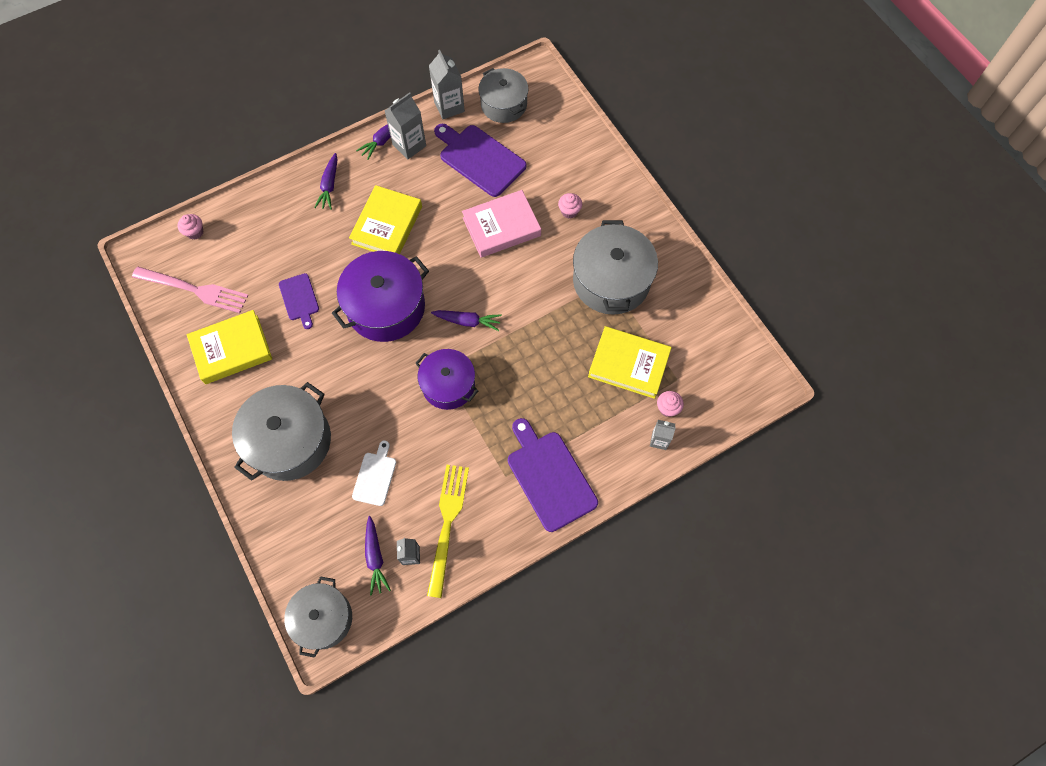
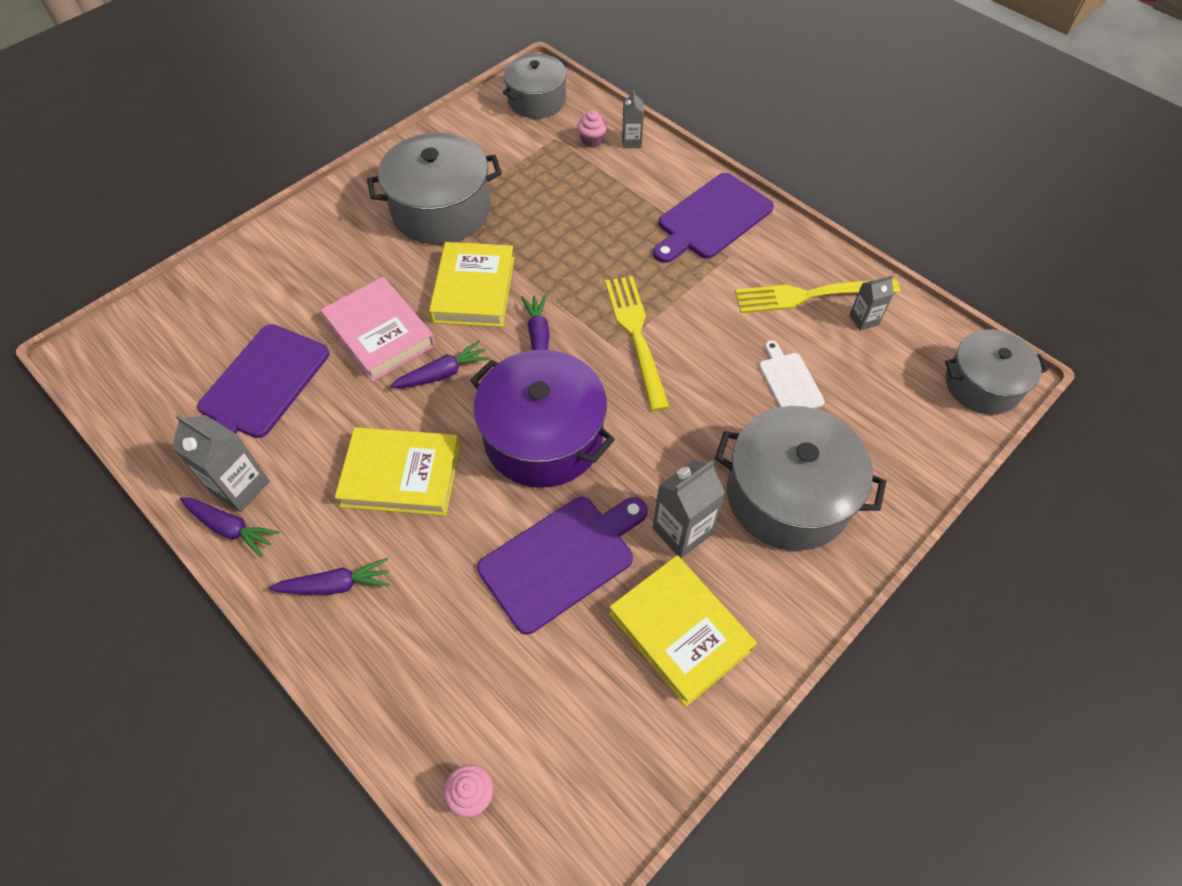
camera: 105 degrees left, 10 degrees down
pink fork [132,267,248,313] -> none
purple cutting board [279,273,319,329] -> purple cutting board [477,497,648,634], size x1.79
white cutting board [352,440,396,506] -> white cutting board turned 75 degrees clockwise [759,340,825,408]
purple carrot [365,516,391,596] -> purple carrot moved to [390,340,490,388]
purple pot [415,349,478,410] -> yellow fork [605,276,670,412]
grey carton [429,50,465,119] -> grey carton moved to [653,460,725,558]
grey pot [478,68,528,123] -> grey pot moved to [503,54,567,118]
pink cupcake [558,193,582,219] -> none
yellow book [588,326,672,399] -> yellow book moved to [429,242,514,327]

